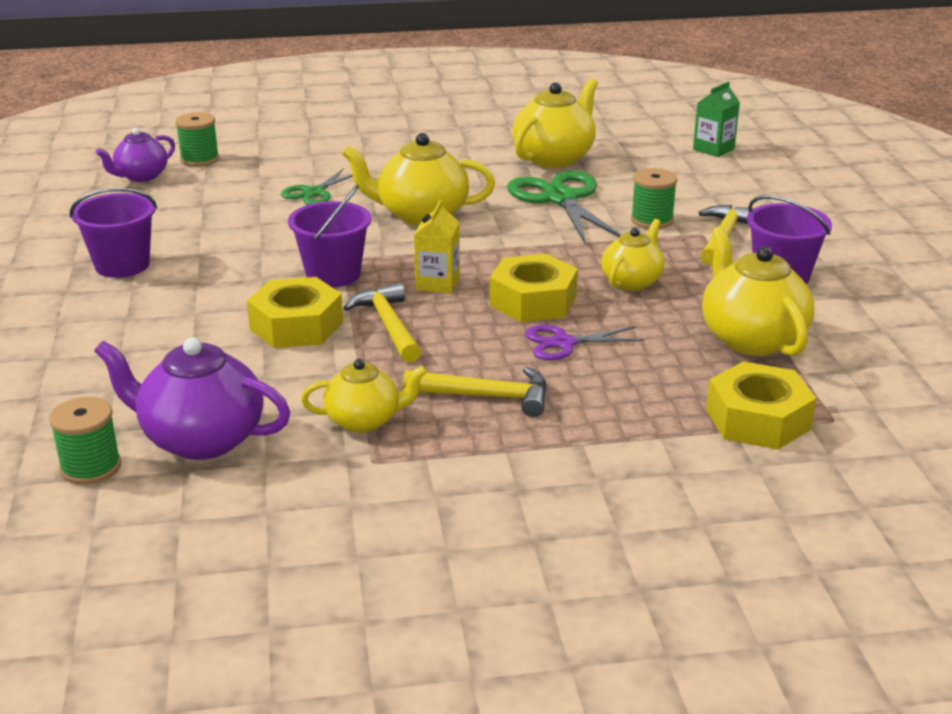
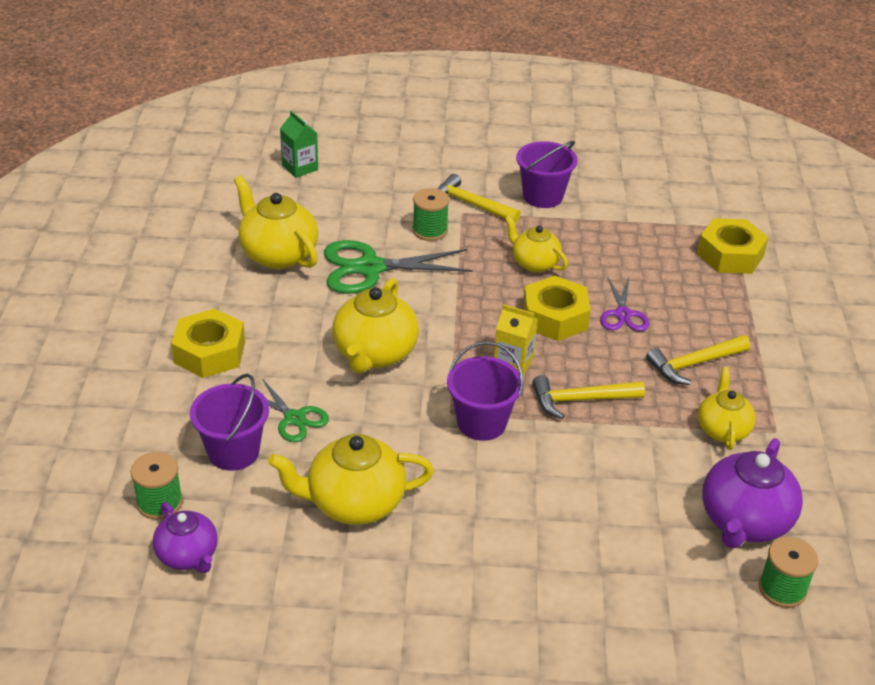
camera: 80 degrees left, 10 degrees up
purple bucket [70,188,157,278] -> purple bucket moved to [190,374,269,471]
yellow nut [247,277,343,348] -> yellow nut moved to [171,309,245,378]
yellow hammer [403,367,547,417] -> yellow hammer turned 135 degrees counterclockwise [646,335,750,385]
yellow teapot [702,226,814,356] -> yellow teapot moved to [268,434,434,525]

